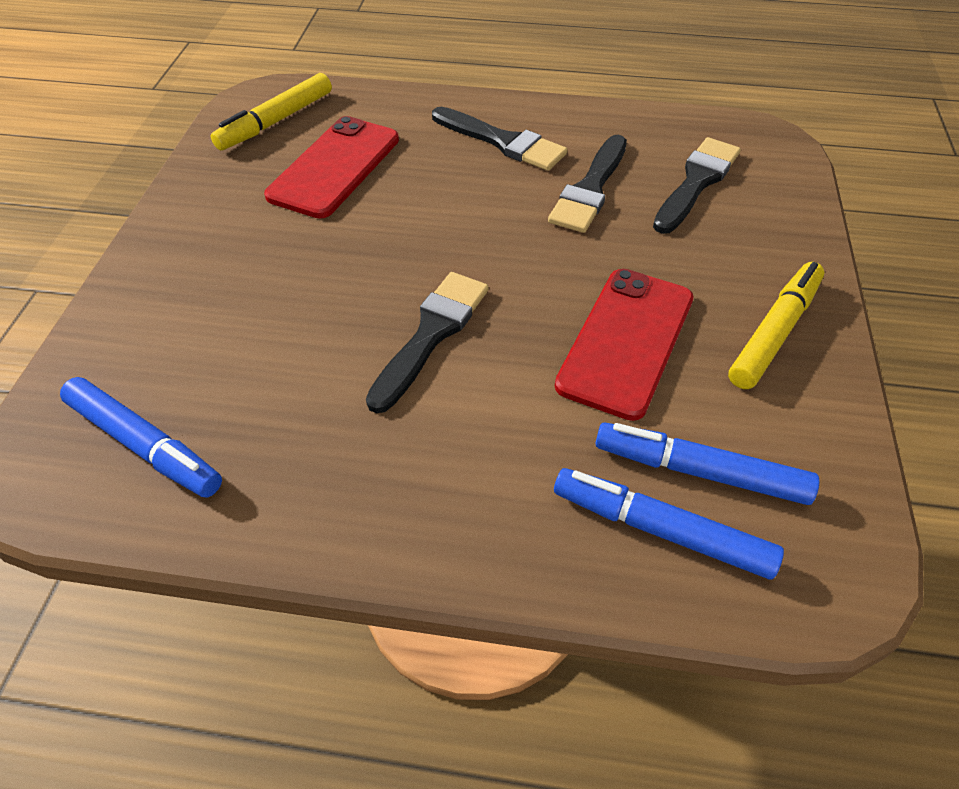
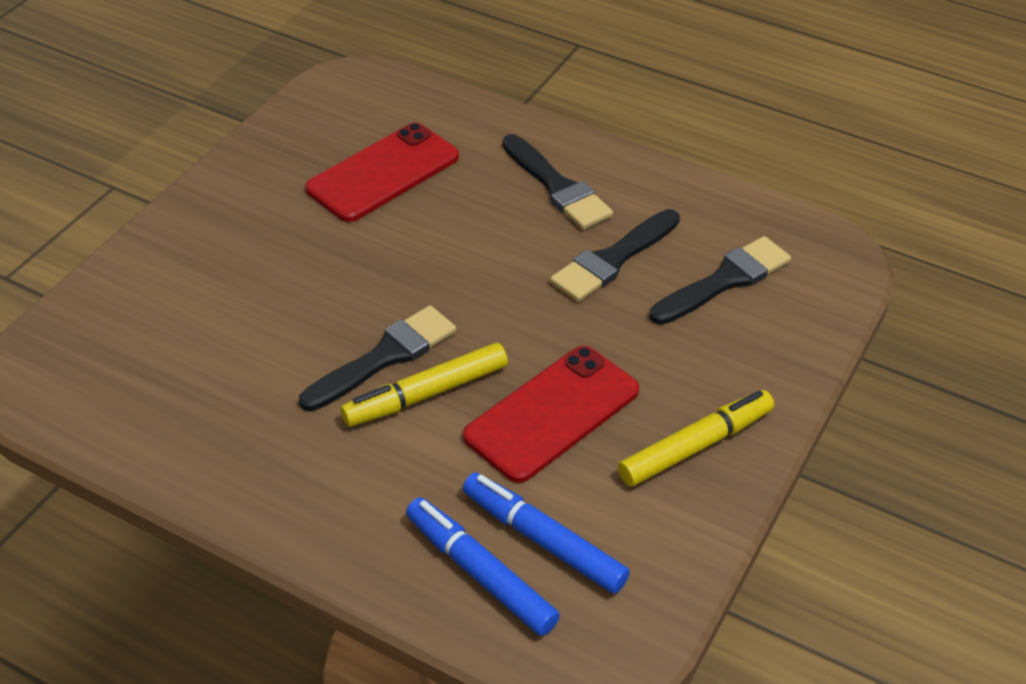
camera: 20 degrees right, 5 degrees down
blue marker [60,377,222,498] -> none
yellow marker [211,73,332,151] -> yellow marker moved to [341,343,508,427]

